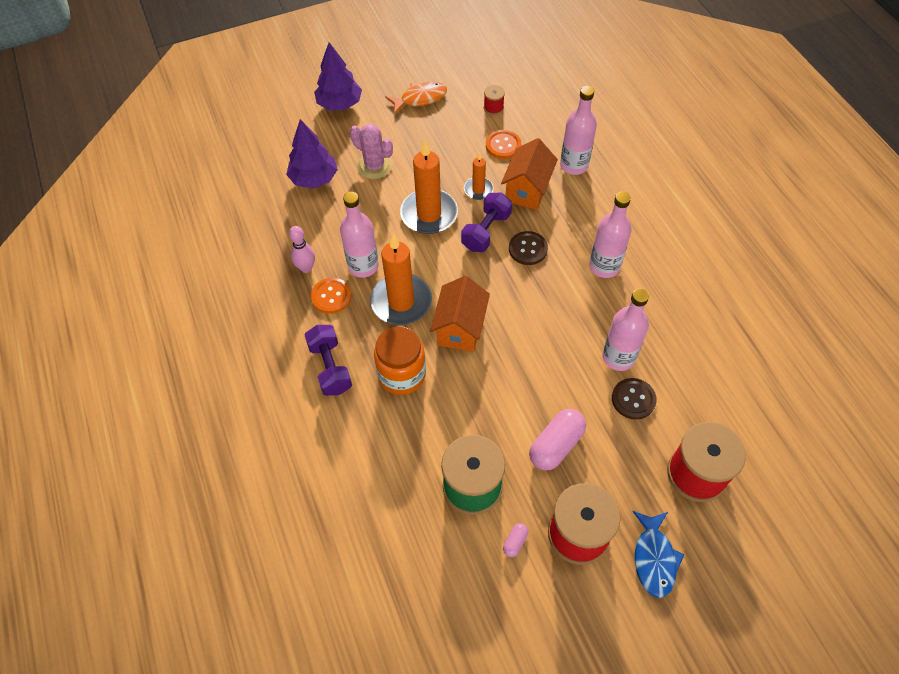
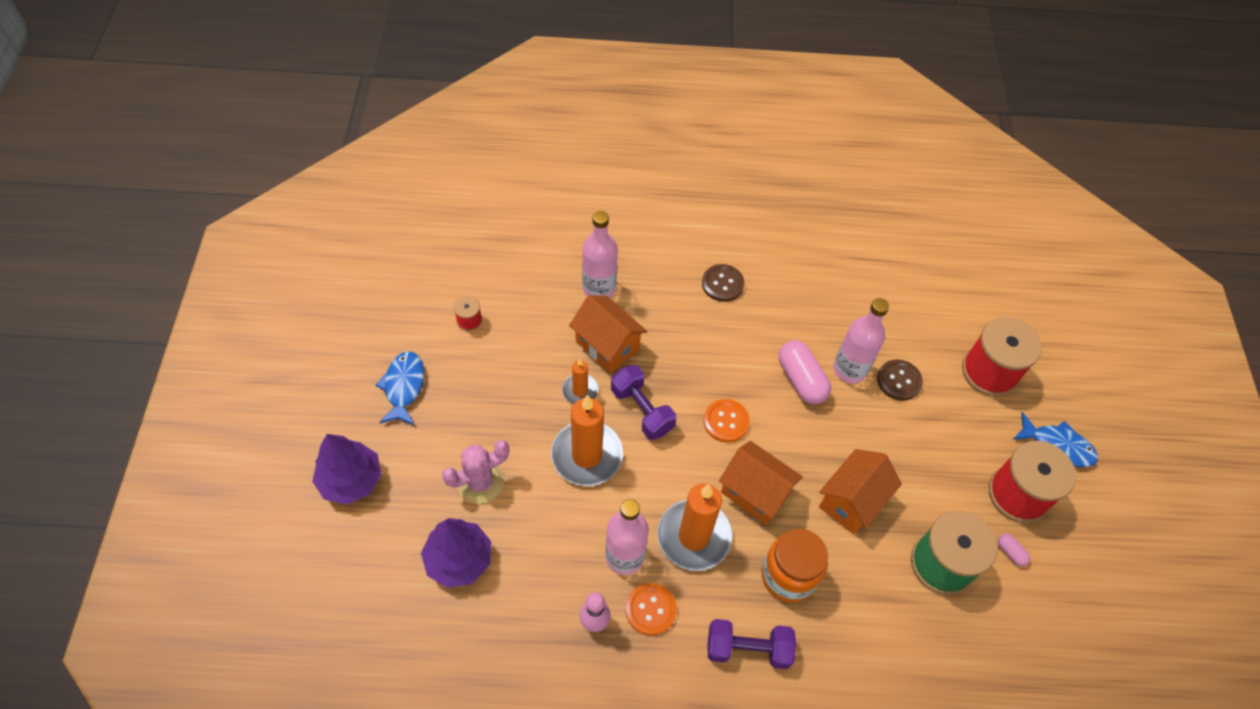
camera: 70 degrees left, 0 degrees up
orange fish [385,82,447,114] -> blue fish [375,351,424,425]
orange button [486,130,521,159] -> orange button moved to [703,399,750,442]
brown button [509,231,548,265] -> brown button moved to [702,264,744,302]
pink capsule [529,409,586,470] -> pink capsule moved to [779,340,831,405]
pink bottle [589,192,631,278] -> none
none -> orange house [819,449,902,534]

